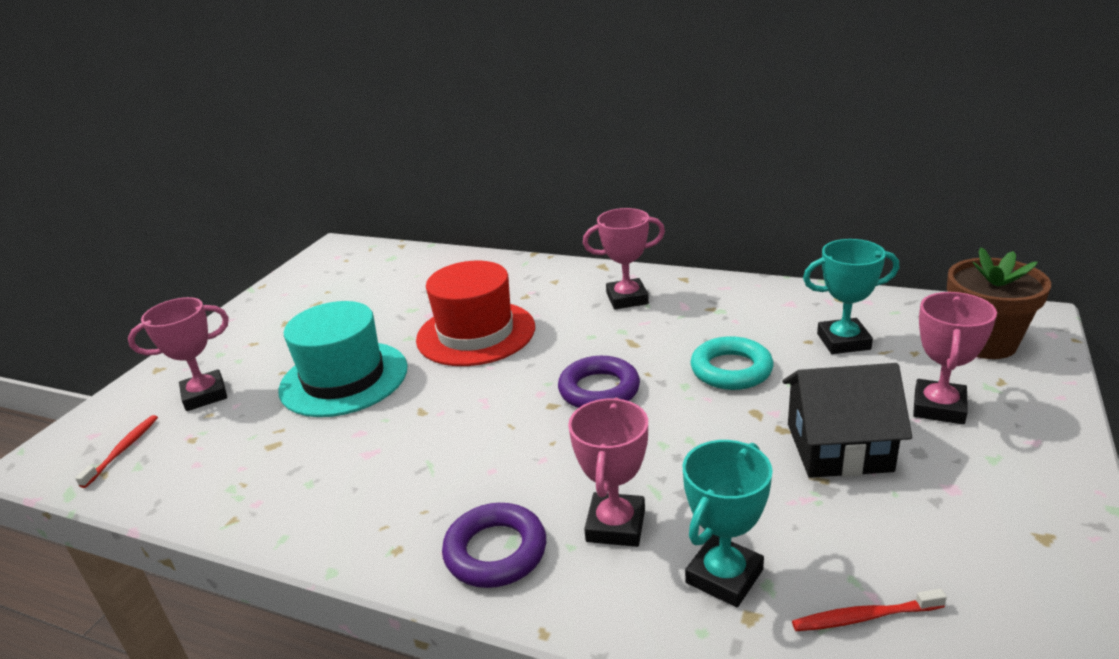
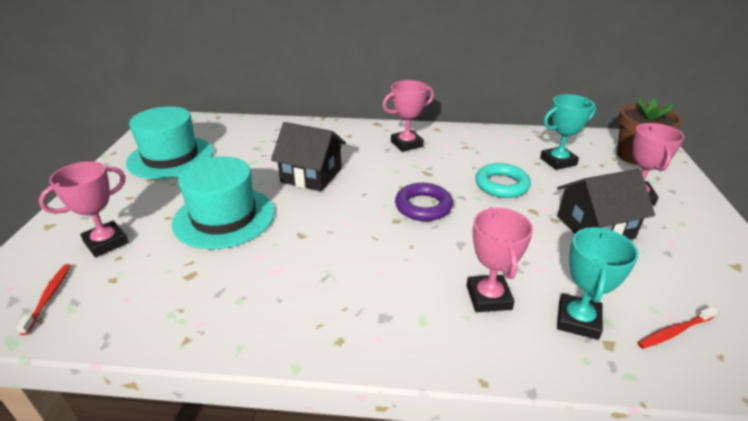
camera: 20 degrees left, 5 degrees up
red hat [416,261,535,366] -> black house [271,122,346,192]
purple ring [442,503,546,588] -> none
none -> turquoise hat [126,106,213,179]

